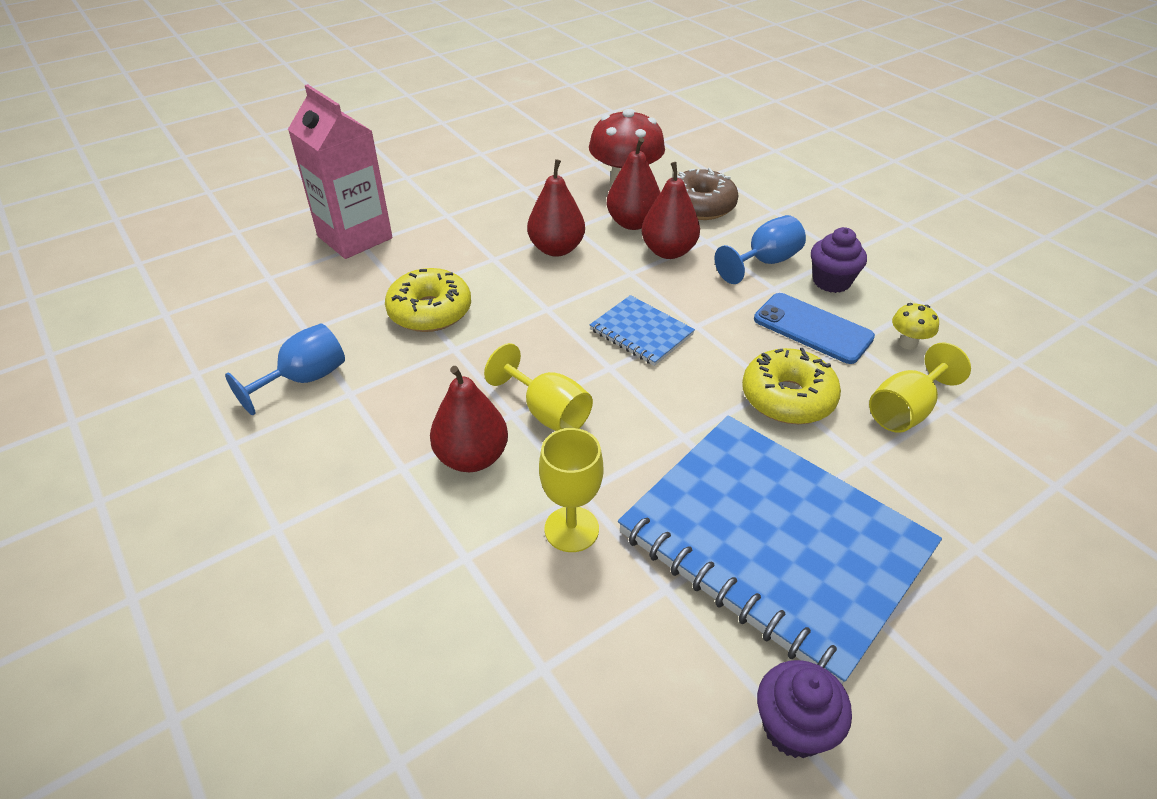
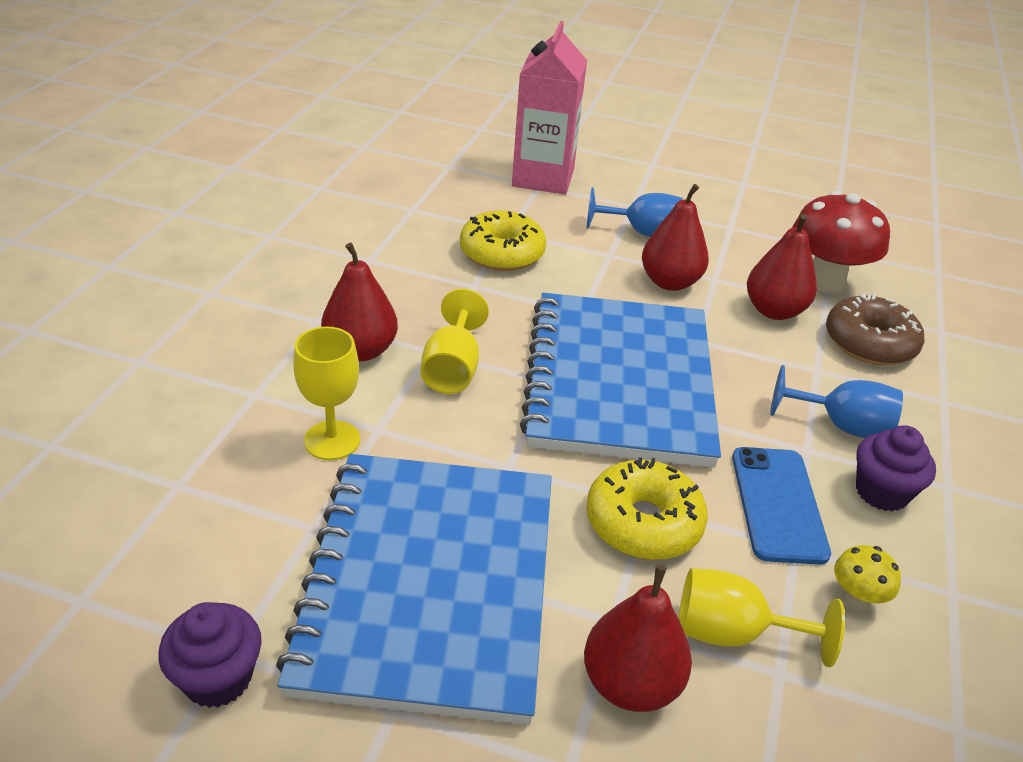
camera: 50 degrees right, 5 degrees down
blue goblet [225,323,345,415] -> blue goblet moved to [587,187,683,237]
blue notebook [590,295,695,366] -> blue notebook [520,293,721,468], size x2.34
red pear [641,162,700,259] -> red pear moved to [584,565,692,712]

